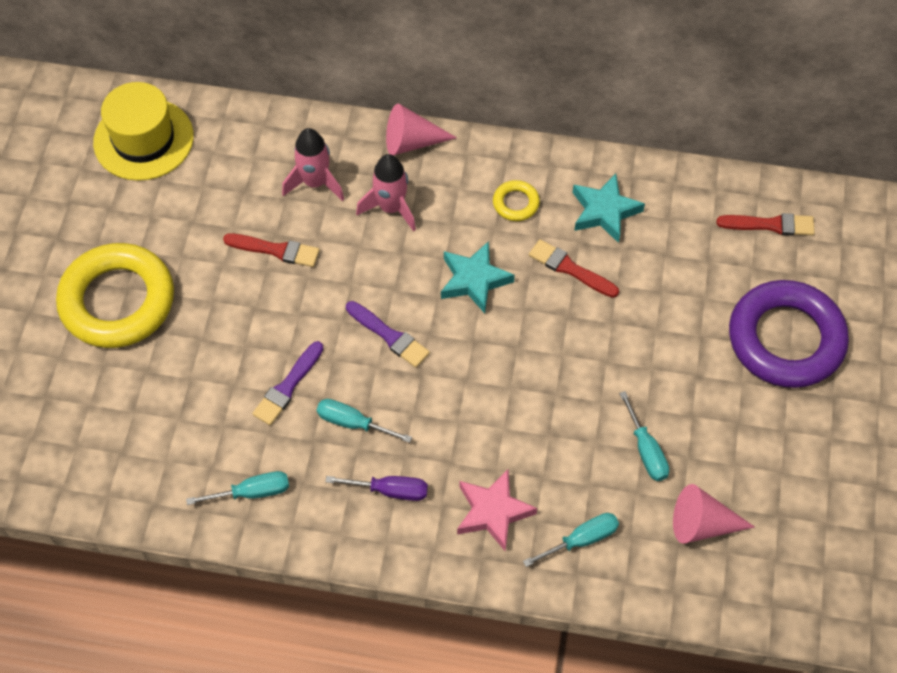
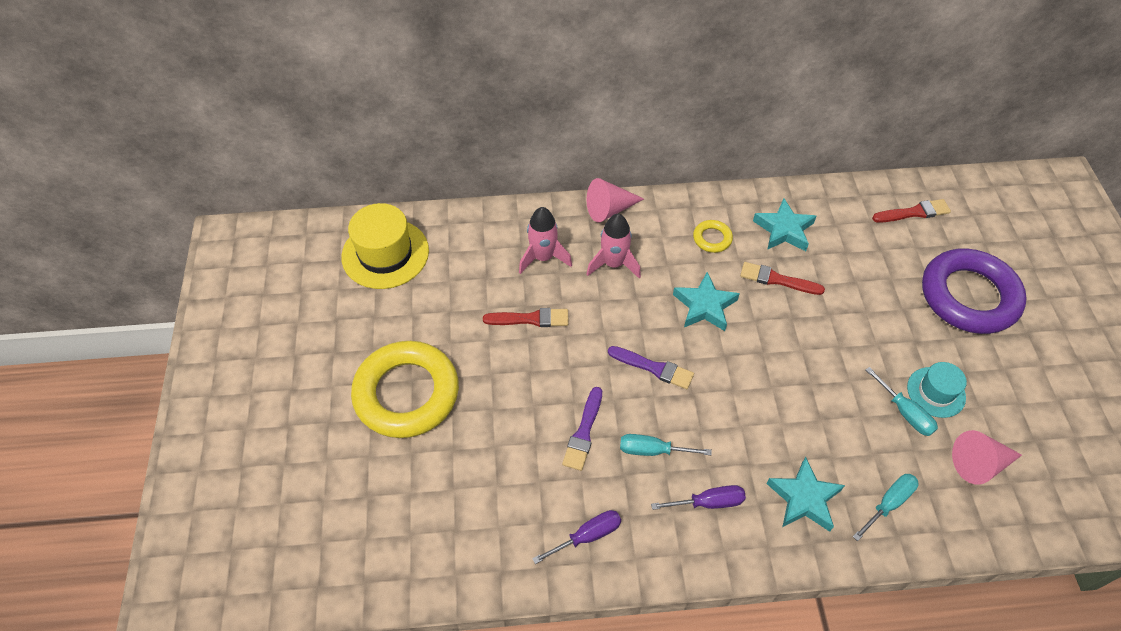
camera: 15 degrees left, 5 degrees down
turquoise screwdriver [186,471,289,505] -> purple screwdriver [532,510,621,564]
pink star [457,469,537,551] -> turquoise star [766,457,845,532]
none -> turquoise hat [907,362,967,418]

